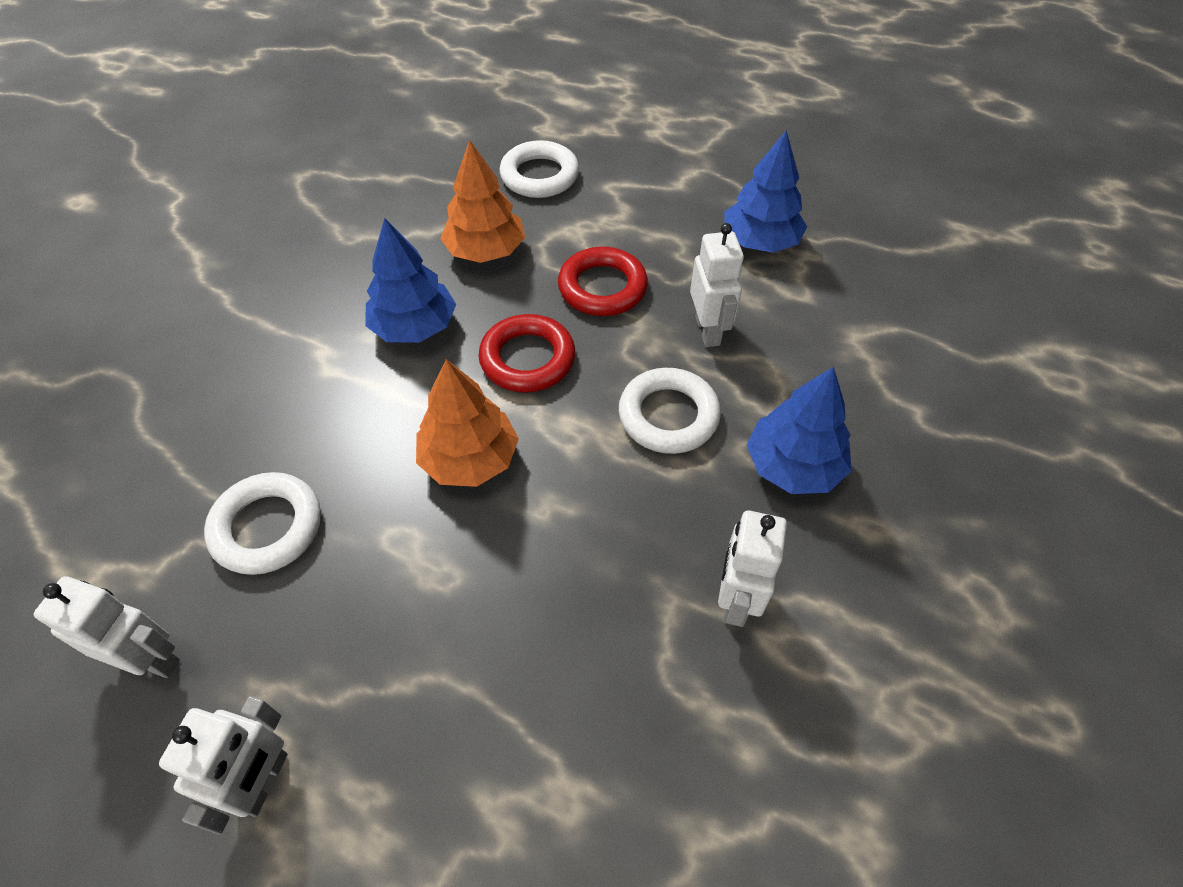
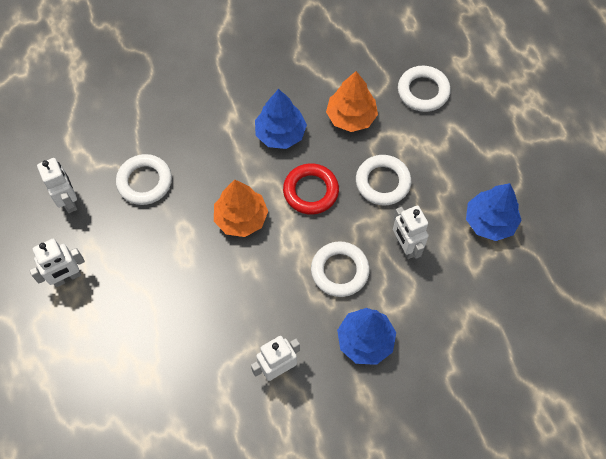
camera: 45 degrees right, 10 degrees up
red ring [558,247,648,316] -> white ring [356,155,411,205]
white robot [690,223,744,347] -> white robot turned 120 degrees clockwise [393,205,428,259]

